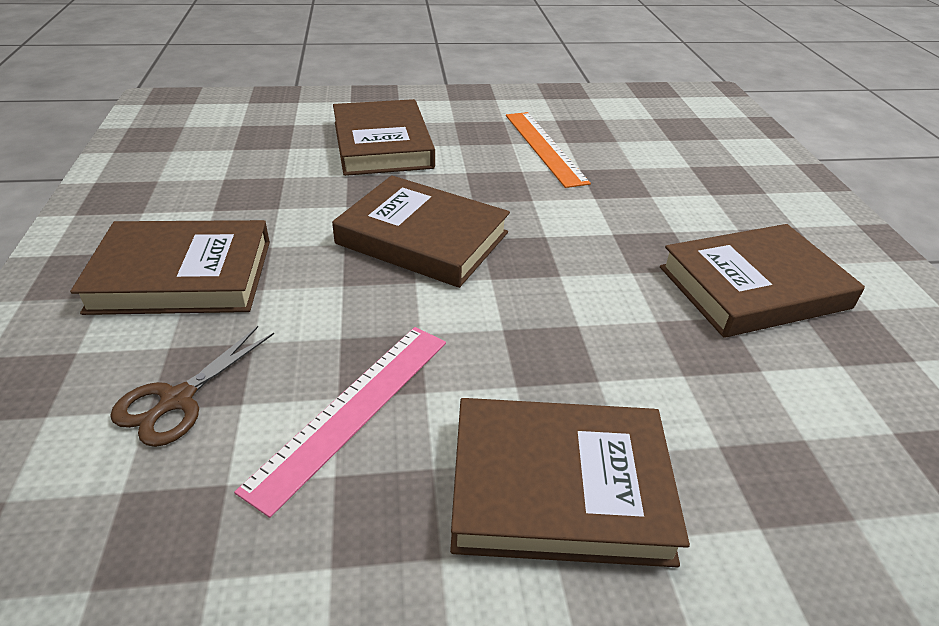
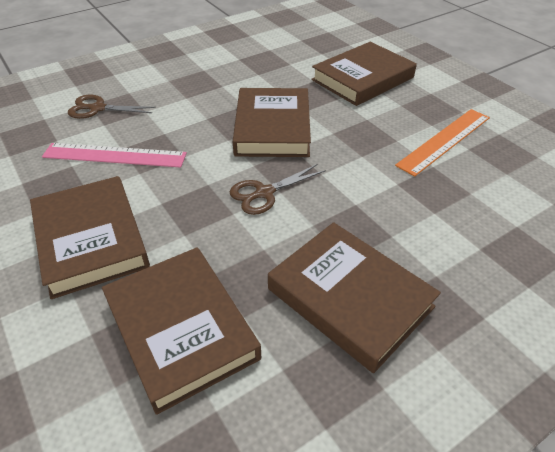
camera: 65 degrees right, 5 degrees up
brown book [70,220,270,315] -> brown book moved to [102,247,261,415]
none -> brown scissors [230,164,326,215]

